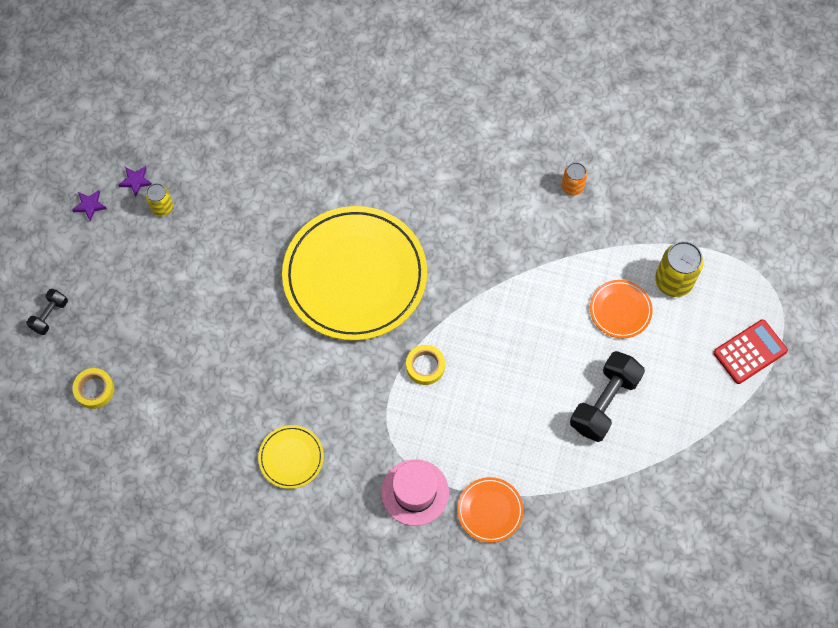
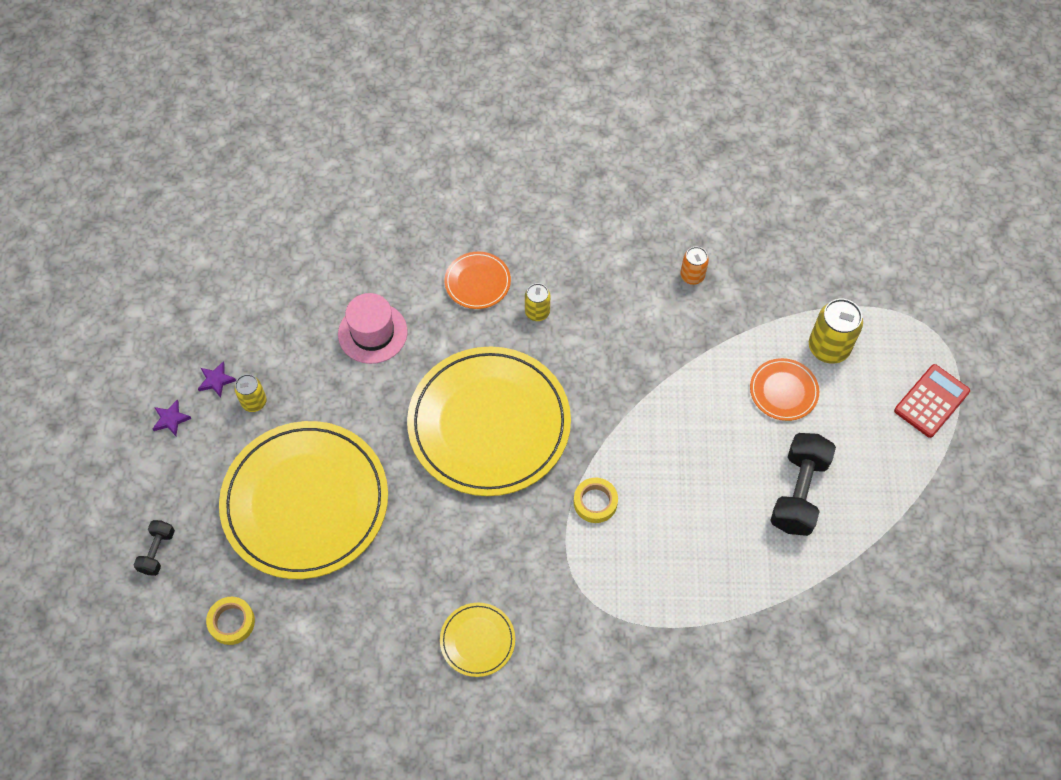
camera: 15 degrees left, 5 degrees down
pink hat [381,459,449,526] -> pink hat moved to [338,293,407,364]
orange plate [457,477,524,543] -> orange plate moved to [445,252,511,309]
none -> yellow plate [219,421,388,579]
none -> yellow can [525,283,550,321]

